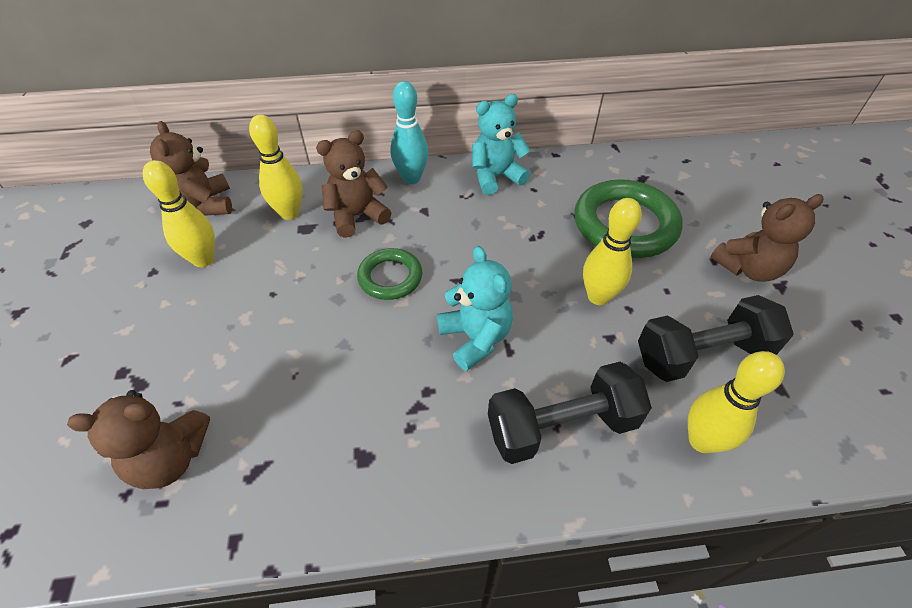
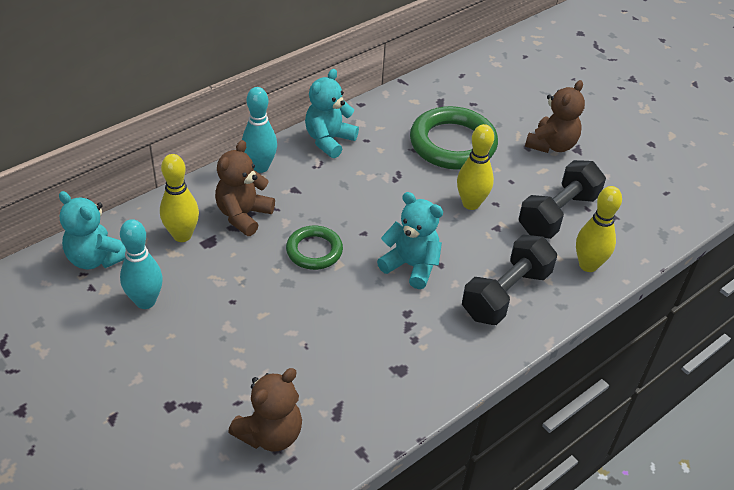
camera: 35 degrees left, 5 degrees down
yellow bowling pin [143,160,215,267] -> turquoise bowling pin [120,219,163,309]
brown teddy bear [150,121,232,216] -> turquoise teddy bear [59,191,126,269]

